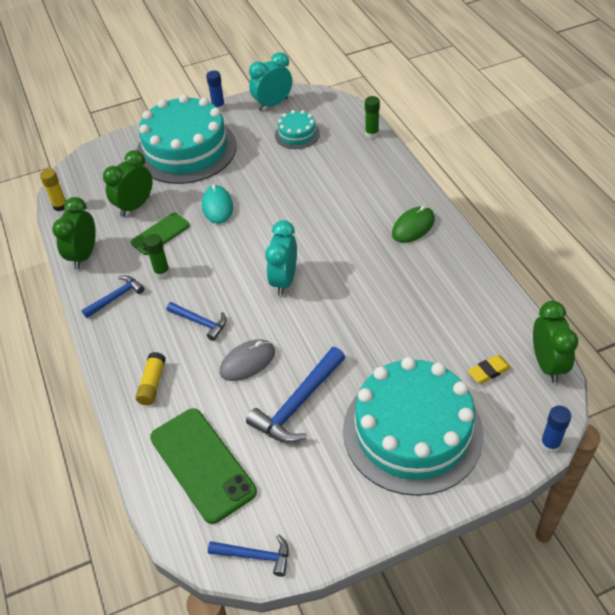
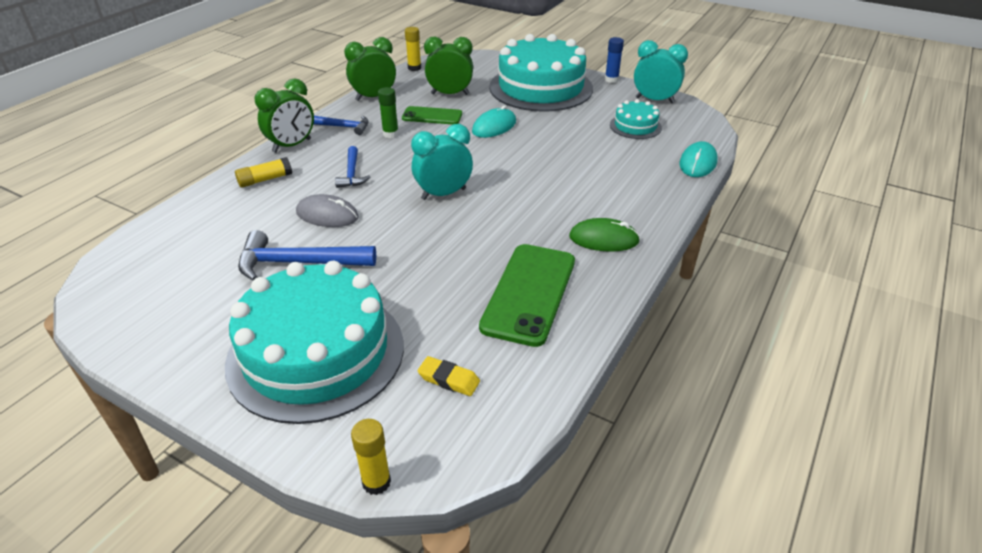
camera: 50 degrees right, 10 degrees down
green phone [150,408,257,524] -> green phone moved to [479,244,575,347]
blue hammer [208,534,288,577] -> none
green glue stick [365,96,380,138] -> turquoise mouse [680,141,718,177]
green clock [533,301,578,383] -> green clock moved to [254,78,314,153]
blue glue stick [540,406,571,453] -> yellow glue stick [351,419,391,495]

